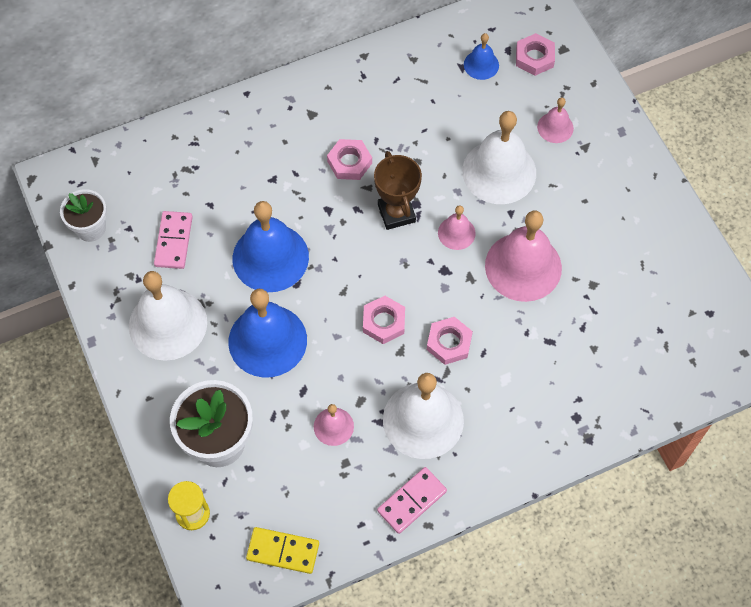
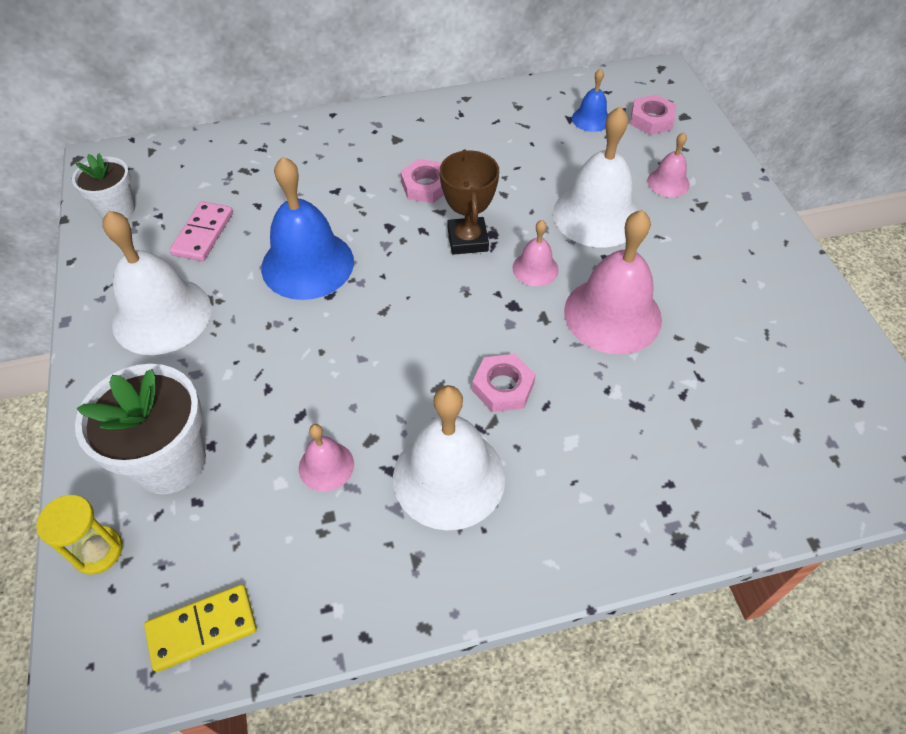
camera: 10 degrees right, 10 degrees down
blue bell [228,289,307,377] -> none
yellow domino [246,527,319,574] -> yellow domino turned 45 degrees counterclockwise [144,584,257,672]
pink nut [363,296,405,344] -> none
pink domino [377,467,447,534] -> none

